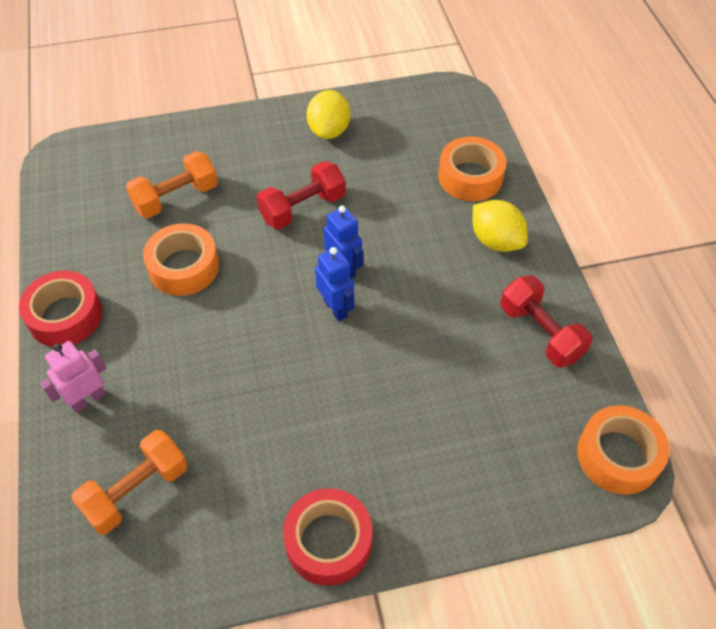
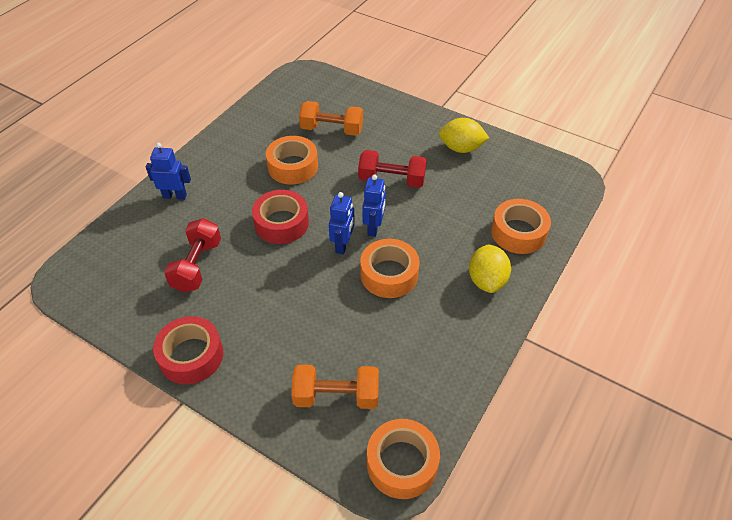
camera: 45 degrees right, 5 degrees down
red tape [19,271,103,347] -> red tape moved to [252,190,309,244]
pink robot [40,341,106,413] -> blue robot [146,143,191,200]
orange dumbbell [71,430,188,535] -> orange dumbbell moved to [291,365,379,409]
yellow lemon [307,90,350,139] -> yellow lemon turned 45 degrees clockwise [439,118,489,153]
red dumbbell [500,275,592,368] -> red dumbbell moved to [164,218,221,293]
none -> orange tape [360,239,420,298]

